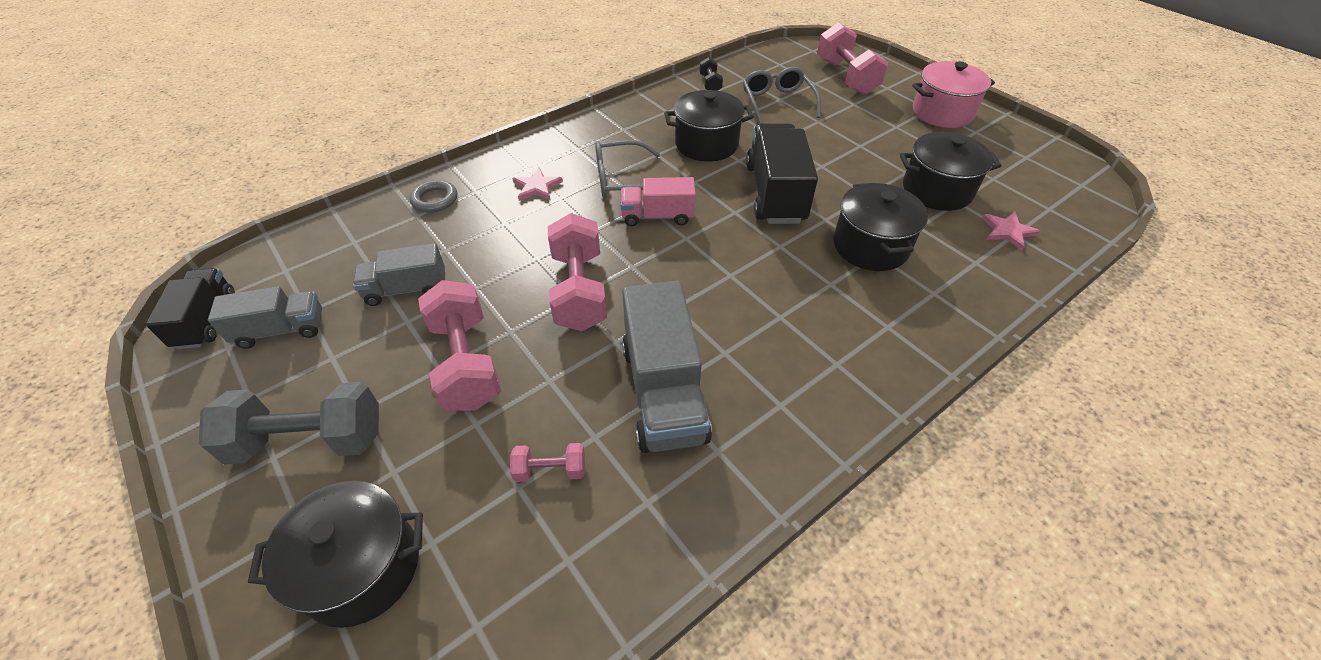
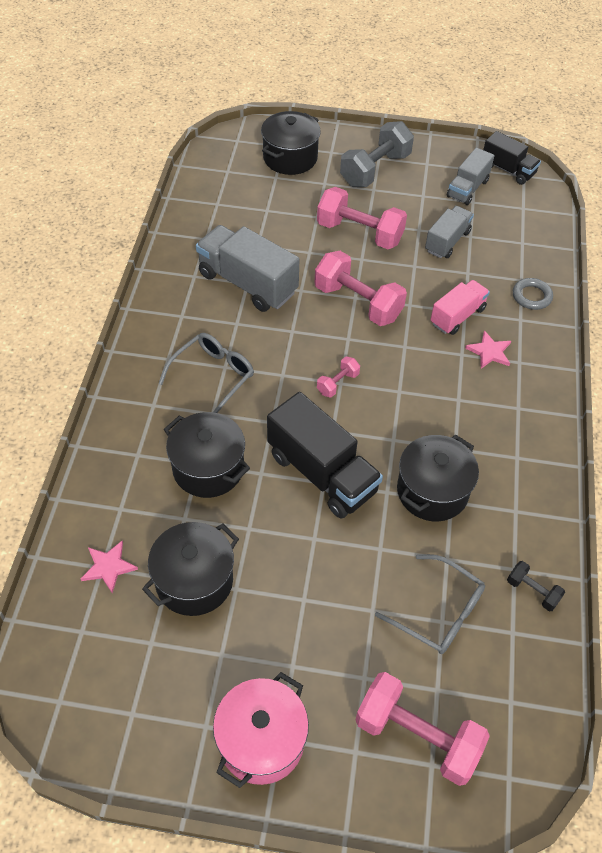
camera: 135 degrees right, 5 degrees up
pink dumbbell [510,443,585,482] -> pink dumbbell moved to [317,356,360,398]
grey glasses [595,140,660,198] -> grey glasses moved to [158,333,254,413]
pink truck [621,177,696,226] -> pink truck moved to [430,280,490,335]

